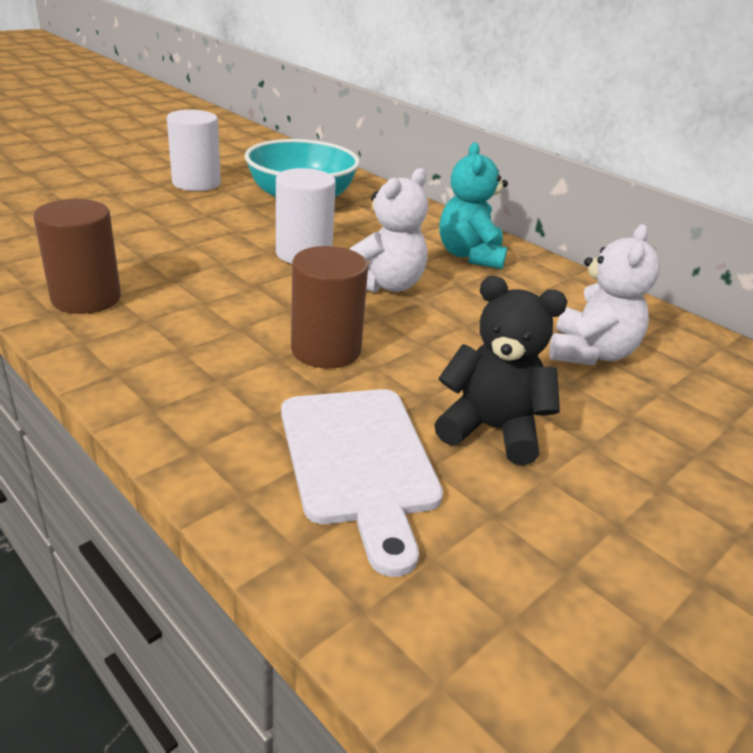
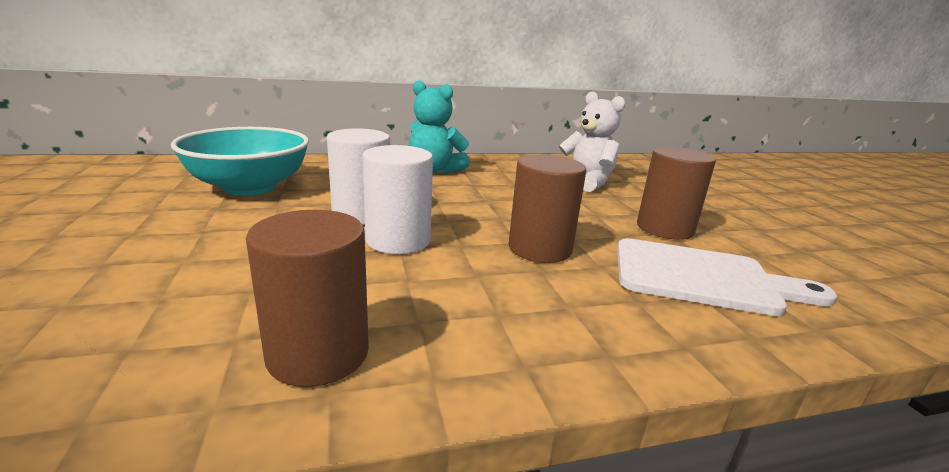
camera: 60 degrees left, 10 degrees down
white cylinder [167,110,221,191] -> white cylinder moved to [363,145,433,254]
white teddy bear [350,168,428,293] -> none
black teddy bear [434,276,568,465] -> brown cylinder [637,147,716,240]

